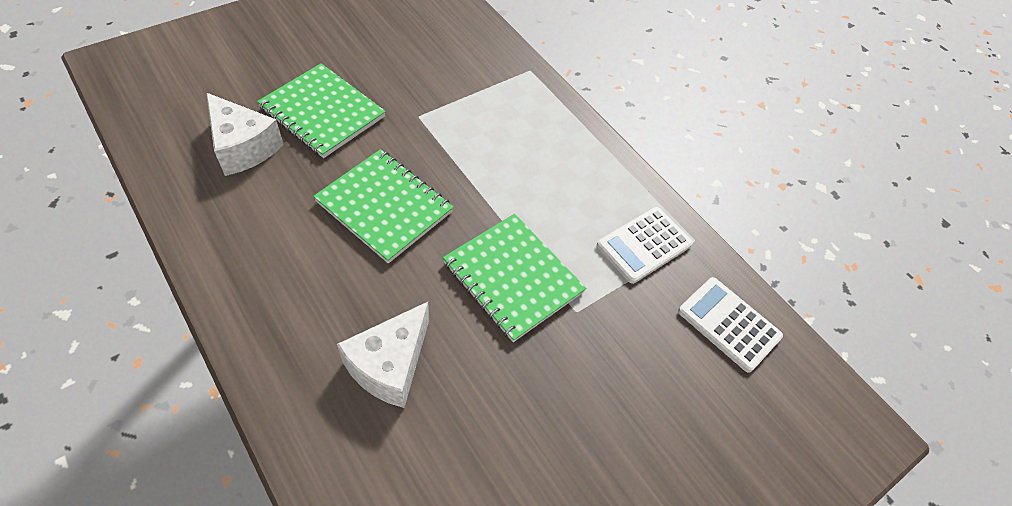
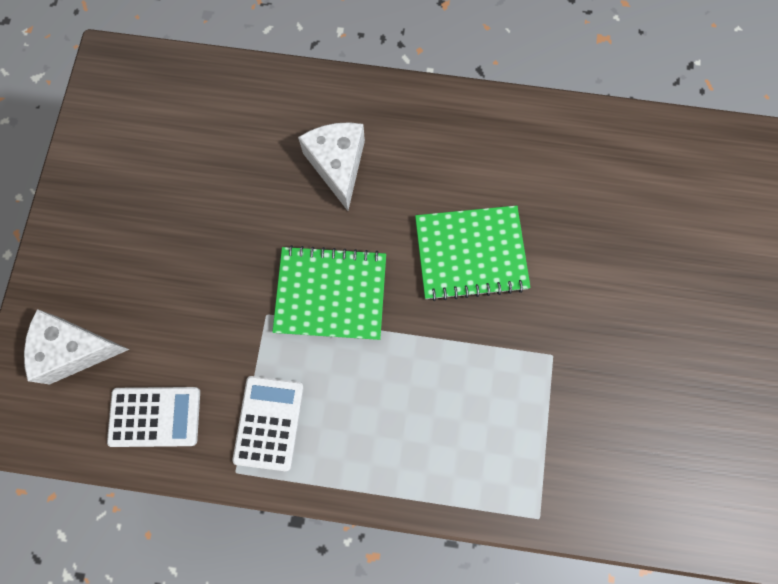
camera: 140 degrees right, 20 degrees up
white cheese [206,93,284,176] -> white cheese moved to [24,309,130,385]
green notebook [257,63,386,158] -> none

